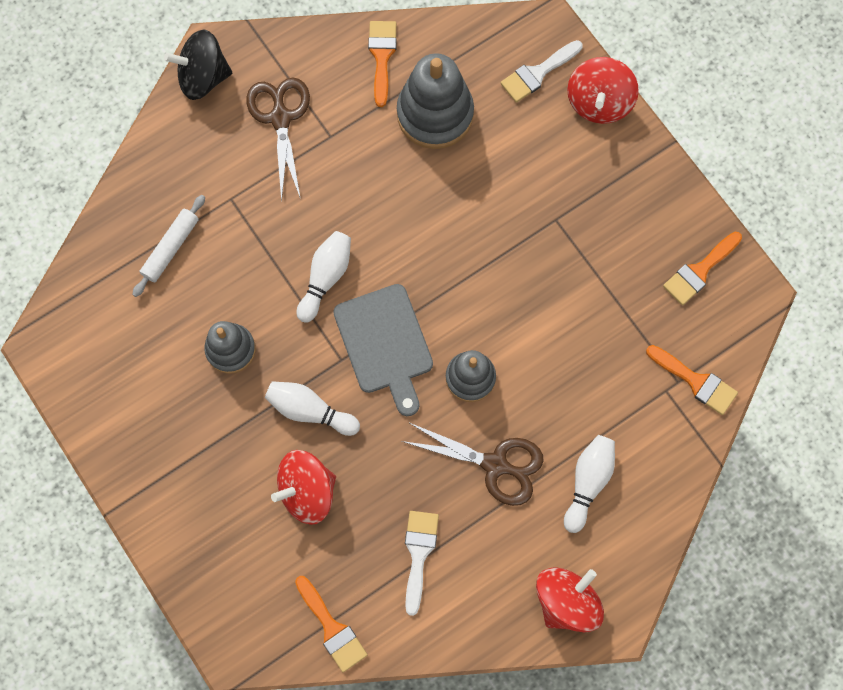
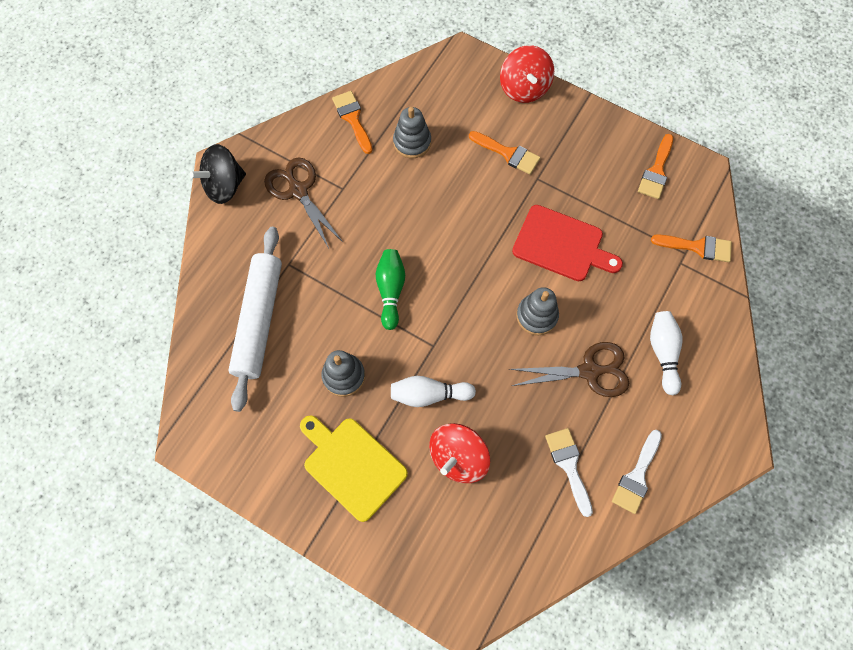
camera: 25 degrees left, 5 degrees down
white rolling pin [132,195,205,297] -> white rolling pin [228,227,282,412], size x1.84
orange brush [295,576,367,672] -> orange brush moved to [469,131,540,174]
white bowling pin [297,231,351,323] -> green bowling pin [376,249,405,330]
grey cutting board [333,284,433,416] -> none
grey stacking toy [397,53,474,149] -> grey stacking toy [393,107,431,158], size x0.62
white brush [500,40,583,103] -> white brush moved to [612,430,662,514]
red spinning top [536,567,604,632] -> none
none -> yellow cutting board [300,416,408,522]
none -> red cutting board [512,205,623,281]

